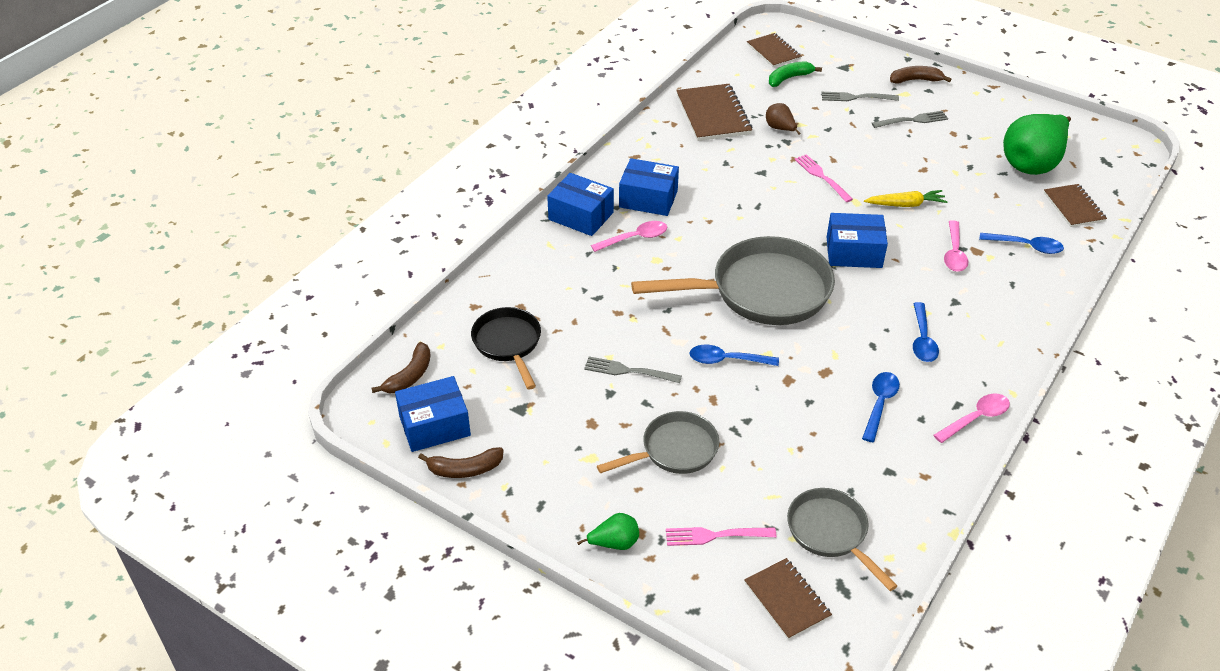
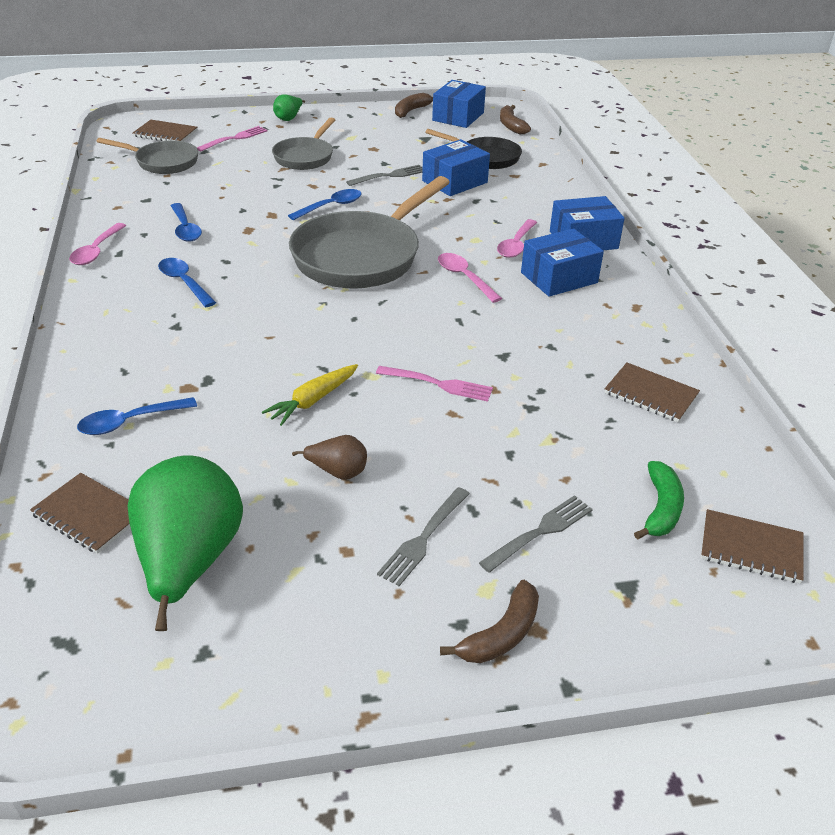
camera: 135 degrees right, 5 degrees down
brown notebook [676,84,753,141] -> brown notebook [604,363,700,422], size x0.64
brown pear [766,103,801,135] -> brown pear moved to [292,435,367,480]
blue box [827,213,888,268] -> blue box moved to [422,139,490,196]
pink spoon [944,220,968,272] -> pink spoon moved to [438,253,502,303]

